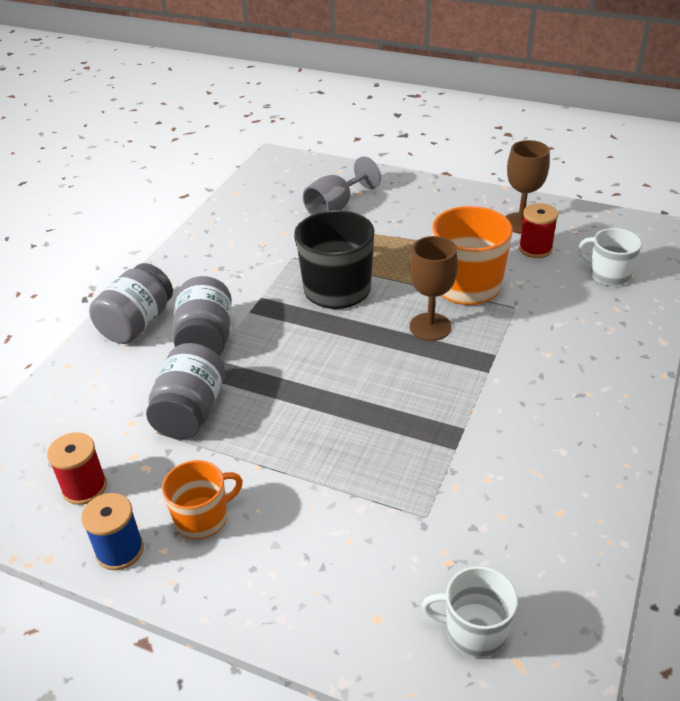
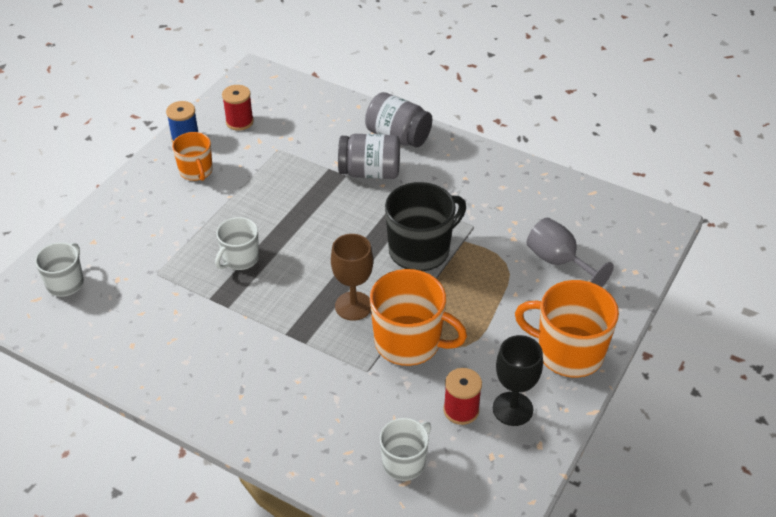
camera: 95 degrees right, 5 degrees up
grey jar [146,343,225,439] -> none
brown goblet [505,140,550,233] -> black goblet [493,335,543,426]
none -> white mug [215,217,259,270]
none -> orange mug [515,280,619,378]

